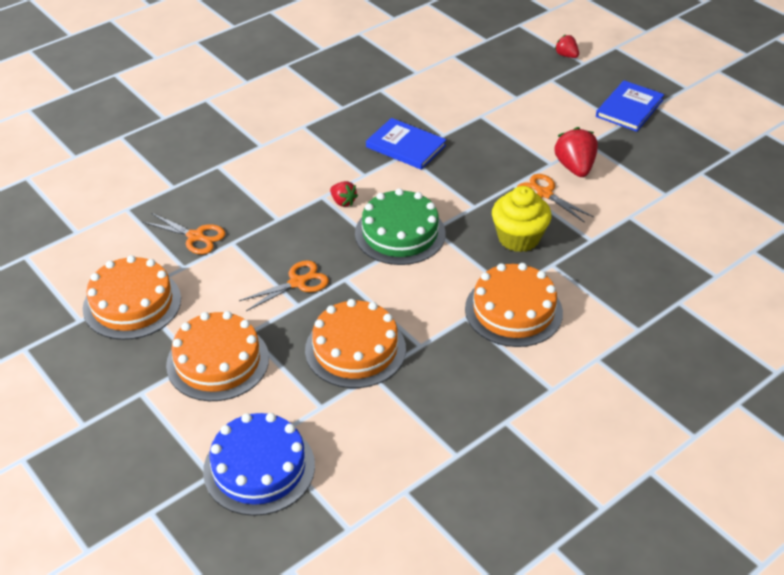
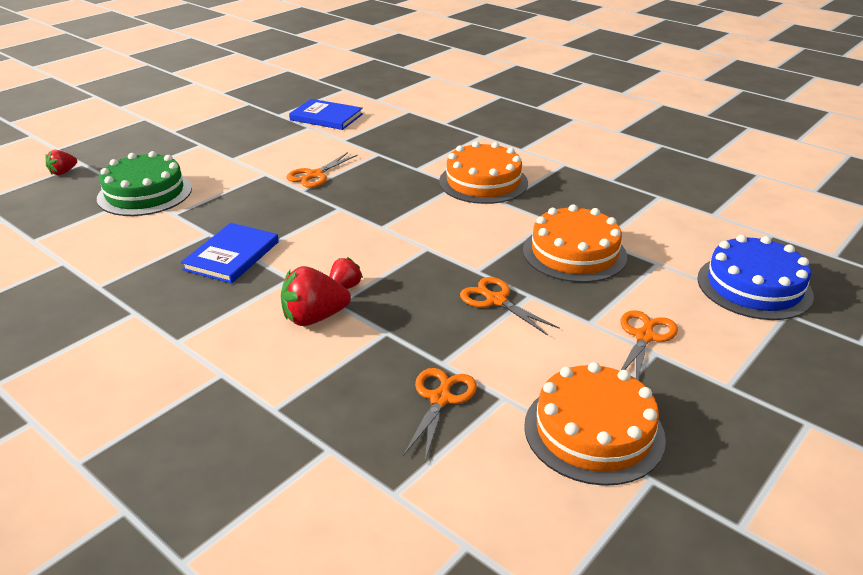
camera: 100 degrees left, 10 degrees down
orange cake [166,311,269,401] -> orange scissors [620,310,678,380]
green cake [355,188,445,265] -> green cake moved to [97,151,192,216]
yellow cupcake [492,186,551,252] -> none
red strawberry [555,127,598,177] -> red strawberry moved to [281,266,351,326]
blue book [596,80,664,132] -> blue book moved to [289,99,363,130]

